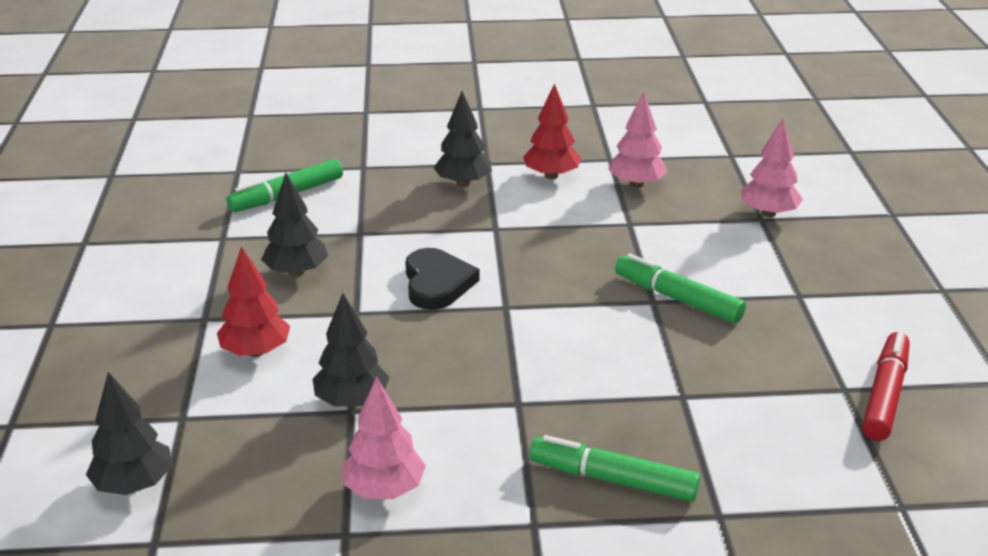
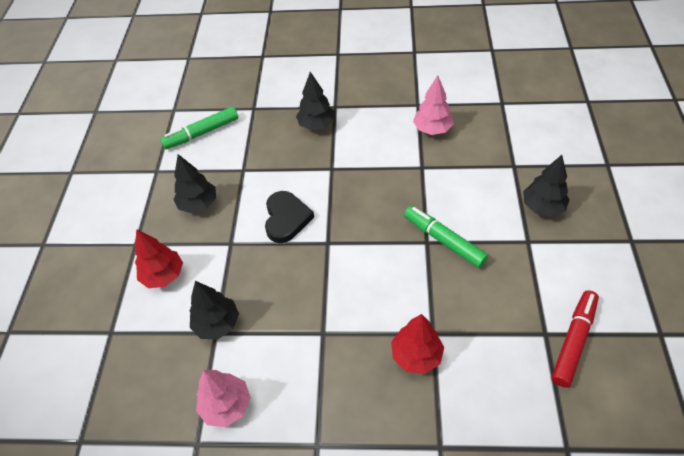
camera: 10 degrees right, 20 degrees up
black tree [86,372,172,495] -> black tree moved to [523,155,570,217]
red tree [523,83,581,179] -> red tree moved to [391,314,444,374]
green marker [529,435,700,502] -> none
pink tree [741,119,803,217] -> none

